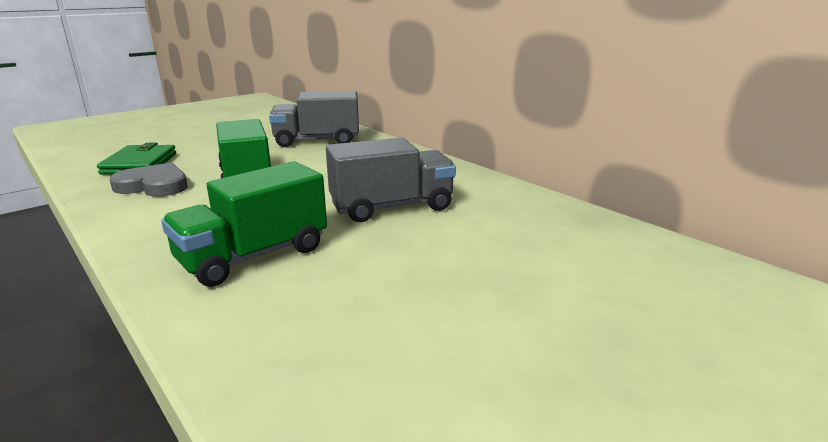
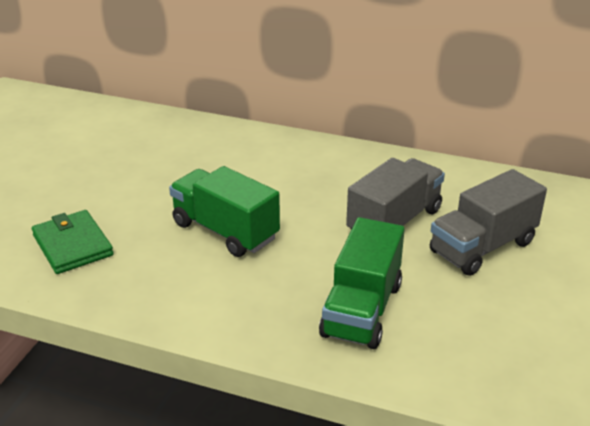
camera: 30 degrees left, 10 degrees up
grey heart [109,163,188,197] -> none
grey truck [269,91,359,147] -> grey truck moved to [430,169,547,276]

